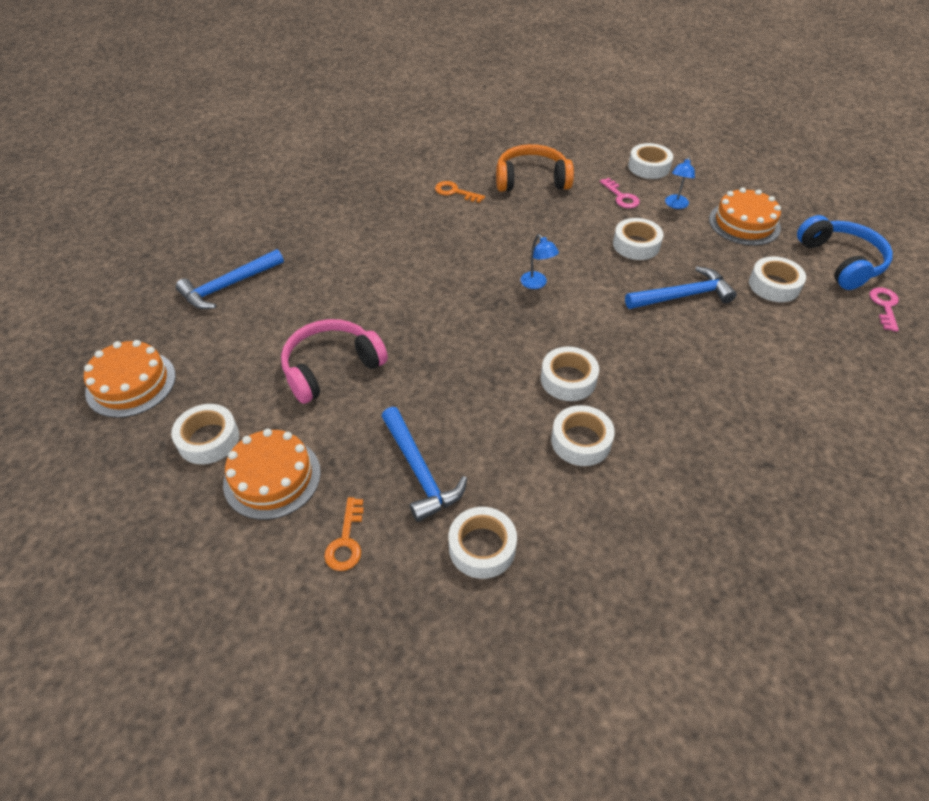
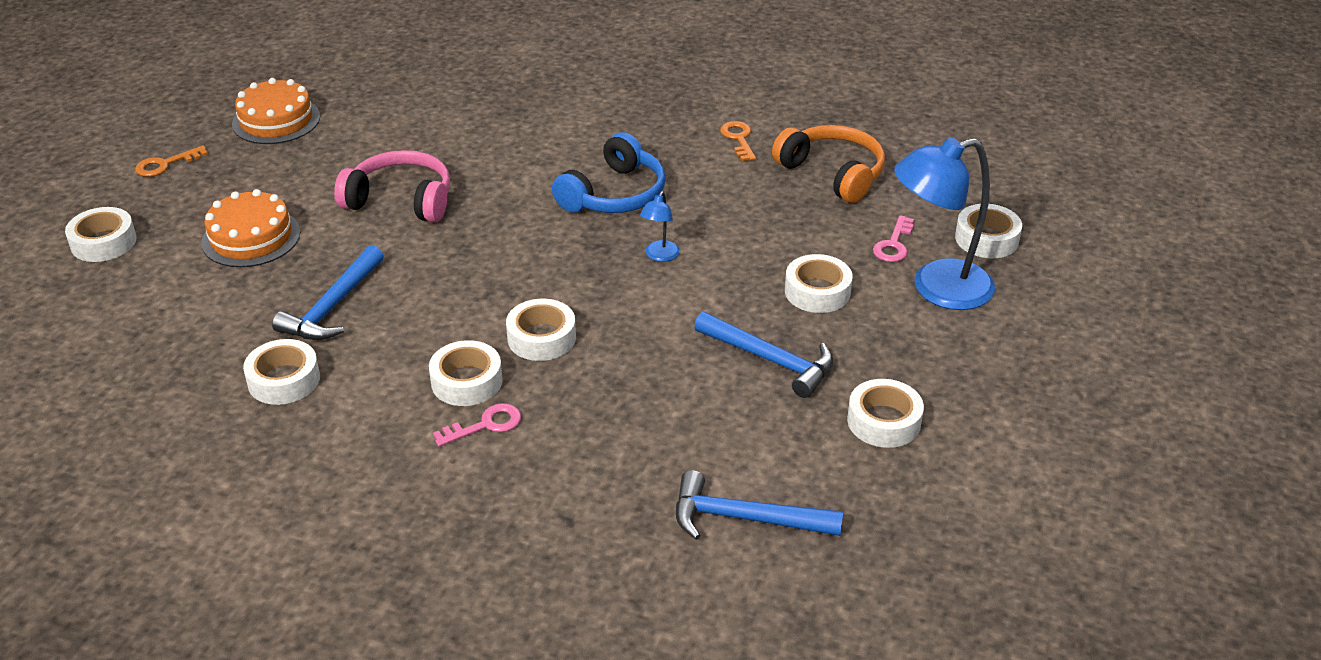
camera: 50 degrees right, 10 degrees down
white tape [171,404,239,464] -> white tape moved to [65,207,137,262]
blue hammer [176,249,284,309] -> blue hammer moved to [676,470,843,540]
orange key [324,497,364,571] -> orange key moved to [135,145,208,177]
blue lamp [665,157,695,209] -> blue lamp [894,137,995,310], size x2.26
orange cake [709,188,781,245] -> none
blue headphones [797,215,893,290] -> blue headphones moved to [552,132,665,213]
pink key [869,287,899,332] -> pink key moved to [433,403,521,447]

